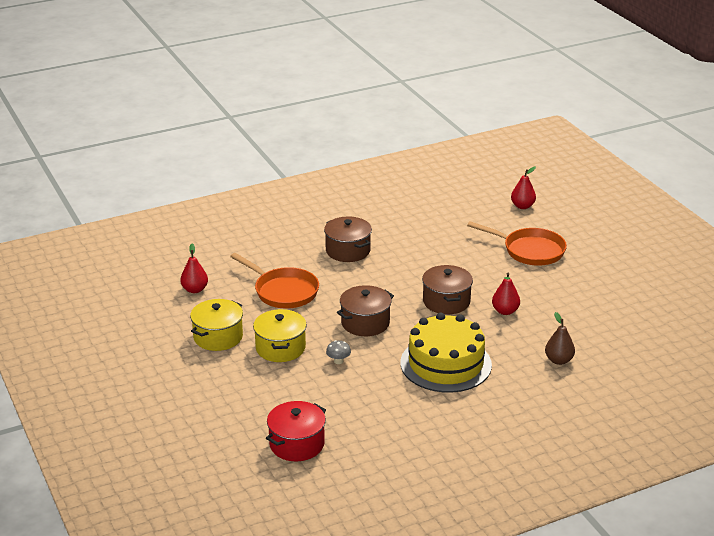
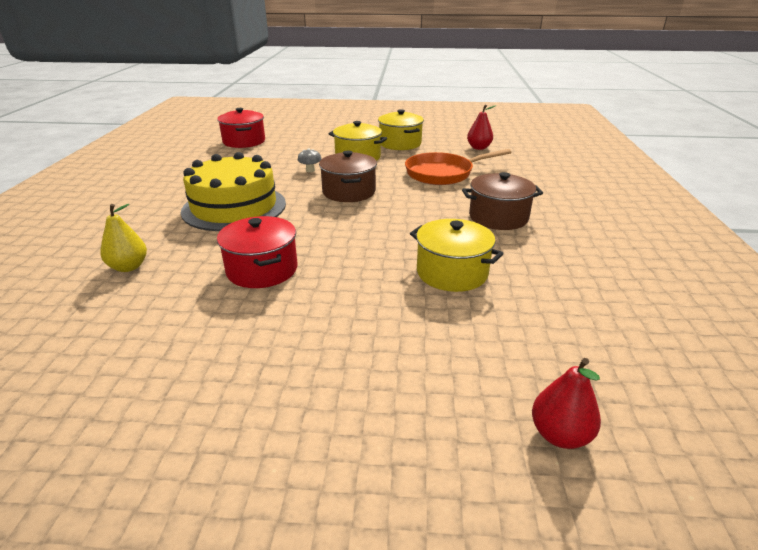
camera: 120 degrees right, 0 degrees up
brown pot [422,265,473,314] -> none
orange pan [467,221,567,266] -> none
red pear [492,273,520,315] -> red pot [217,216,297,288]
brown pear [545,312,575,365] -> yellow pear [100,204,147,272]
none -> yellow pot [410,219,504,292]

